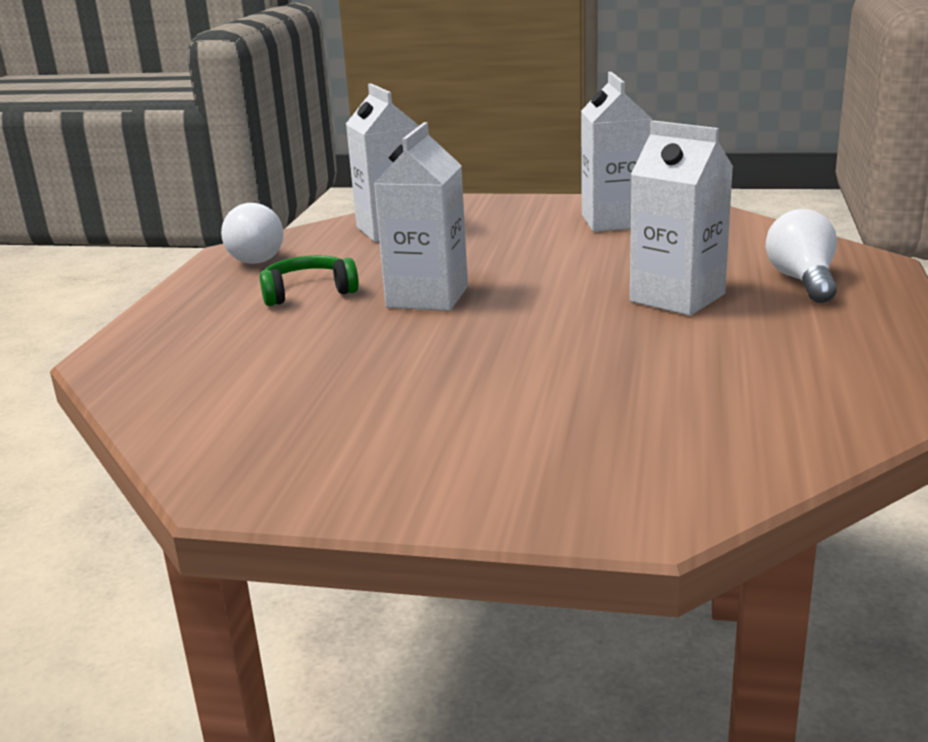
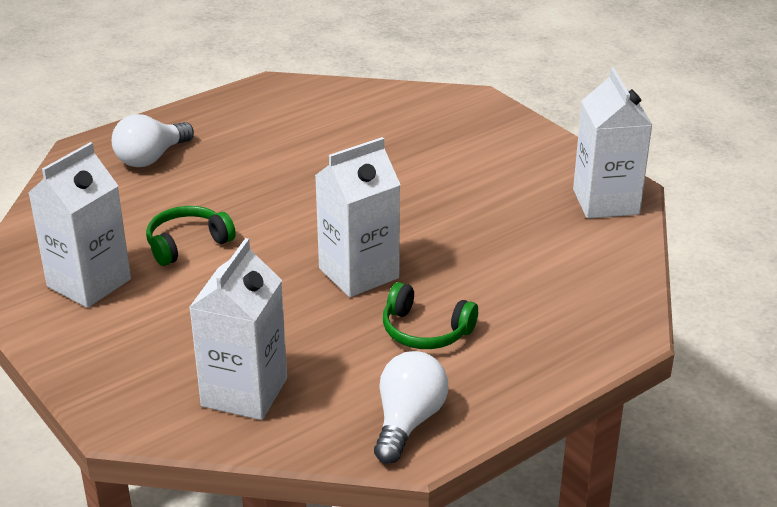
camera: 140 degrees left, 10 degrees up
white carton [630,120,733,316] -> white carton moved to [573,67,652,219]
none -> green headphones [146,206,236,266]

